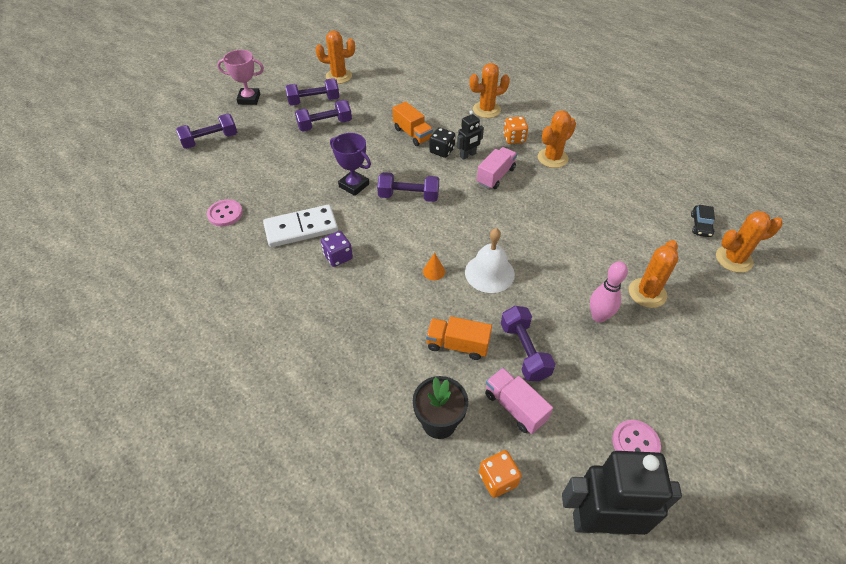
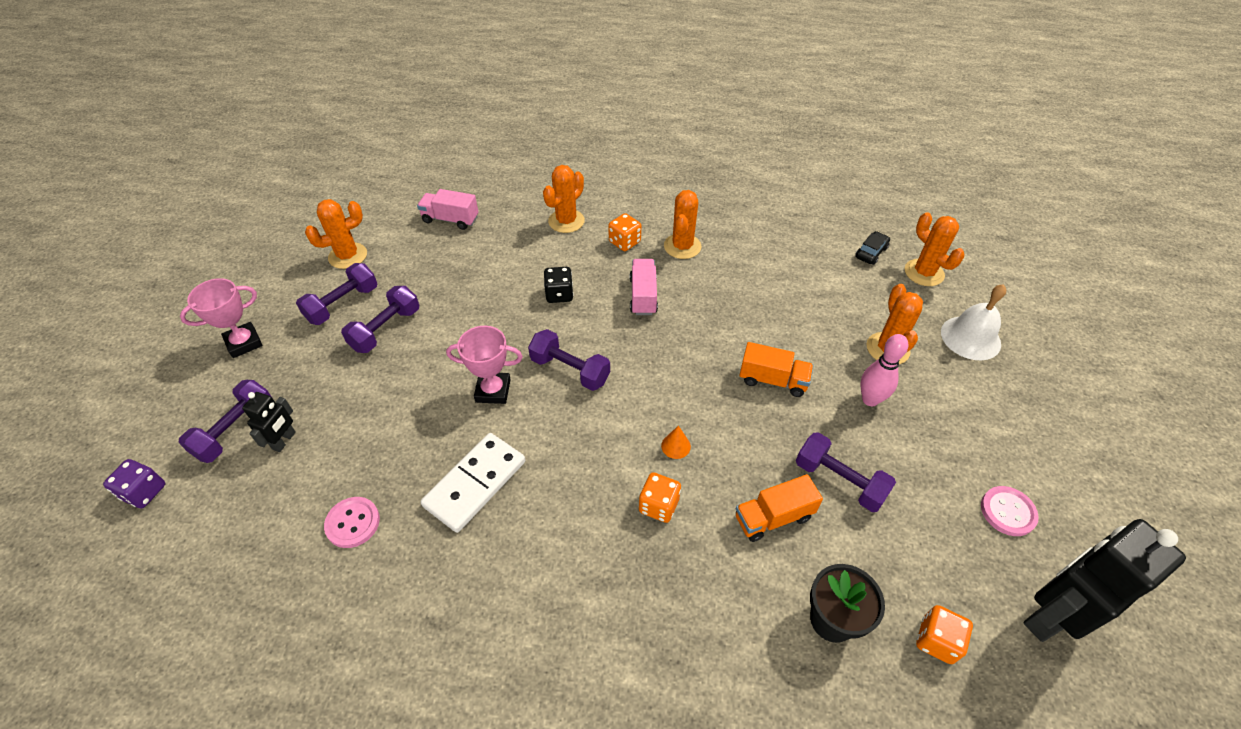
camera: 35 degrees left, 0 degrees up
purple dice [321,231,353,267] -> purple dice moved to [103,459,165,508]
purple trophy [330,133,371,196] -> pink trophy [446,326,523,404]
purple dumbbell [377,172,439,202] -> purple dumbbell turned 60 degrees clockwise [528,329,610,391]
orange truck [392,101,433,146] -> orange truck moved to [740,342,814,397]
black robot [457,111,484,160] -> black robot moved to [242,392,296,452]
white bell [465,228,515,293] -> white bell moved to [941,284,1006,360]
pink truck [485,368,553,434] -> pink truck moved to [417,189,479,230]
black car [691,205,715,237] -> black car turned 120 degrees counterclockwise [855,231,890,265]
orange cactus [716,211,783,273] -> orange cactus turned 75 degrees counterclockwise [905,212,965,286]
none -> orange dice [639,472,681,523]

